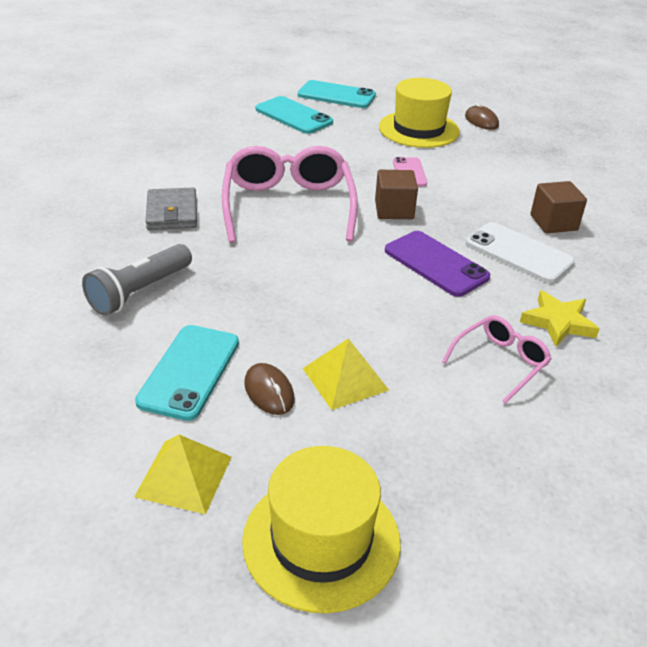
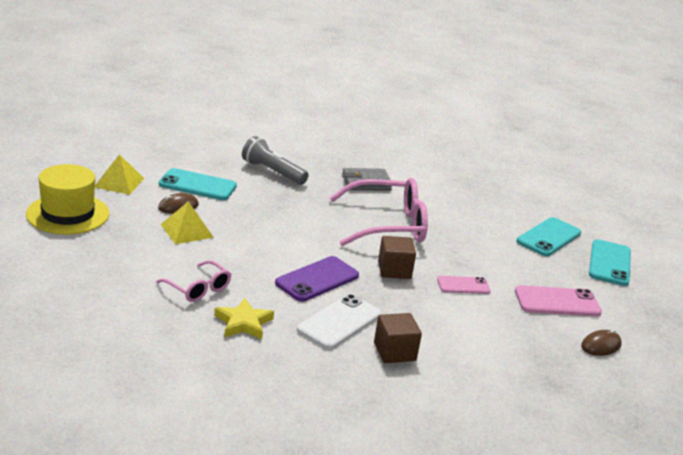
camera: 85 degrees right, 10 degrees down
yellow hat [379,78,460,148] -> pink phone [515,285,602,316]

